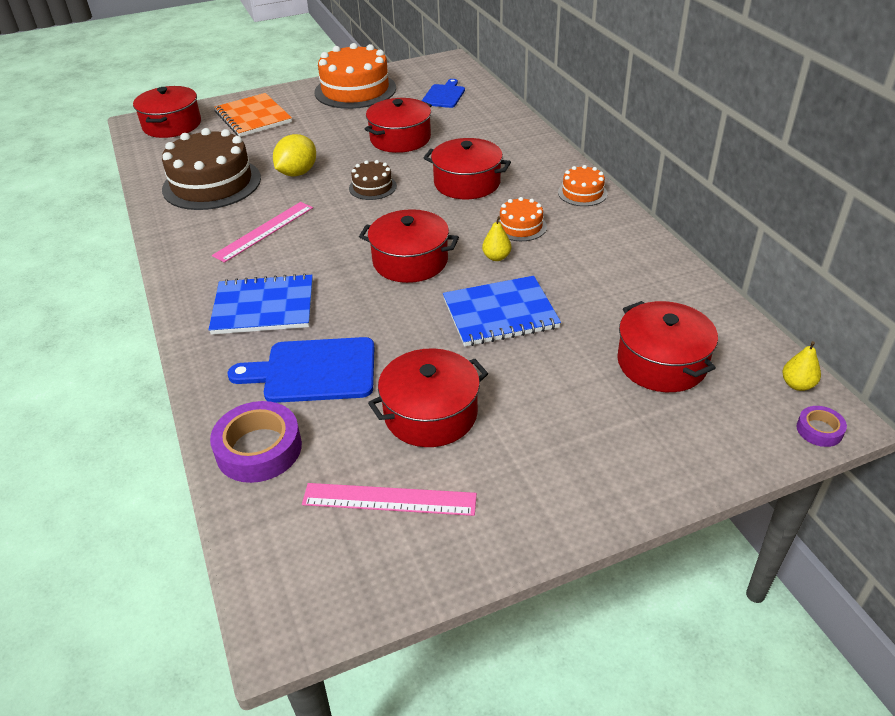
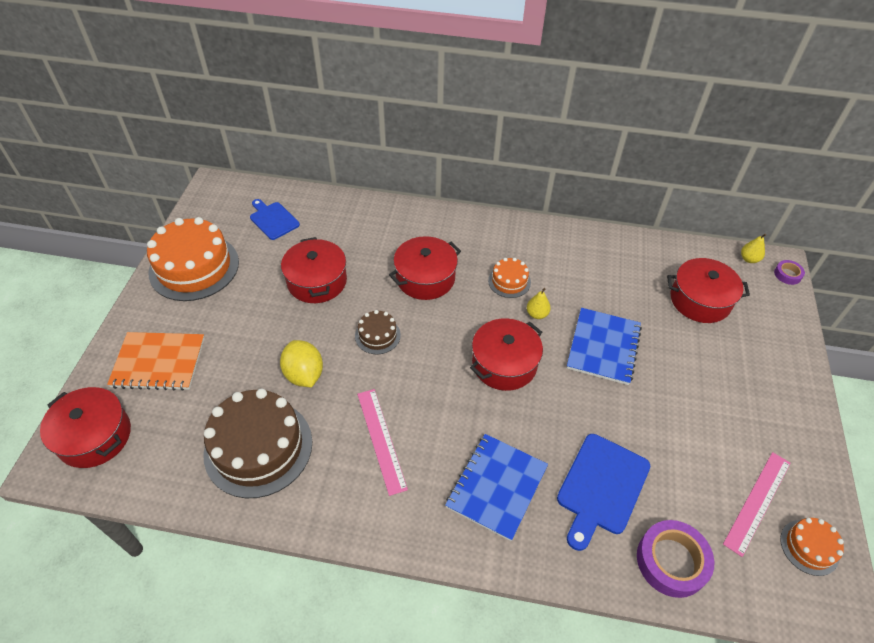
camera: 60 degrees left, 10 degrees up
red pot [368,348,488,447] -> none
orange cake [558,165,608,206] -> orange cake moved to [780,518,844,576]

